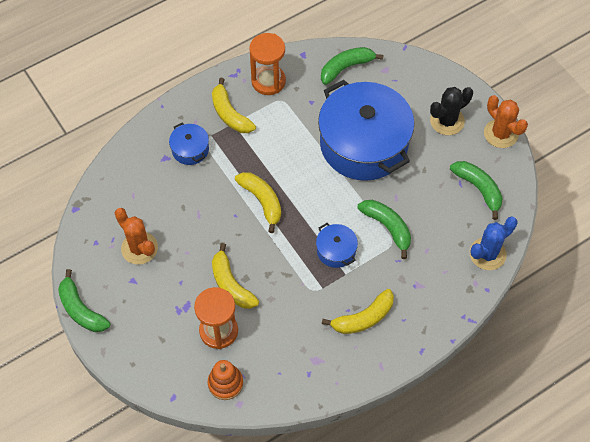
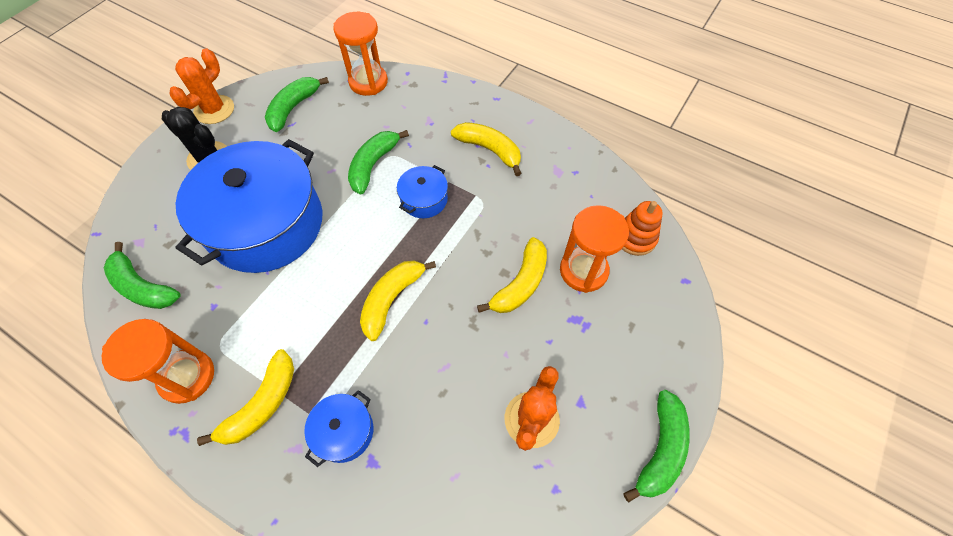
camera: 115 degrees left, 0 degrees up
blue cactus [470,216,518,270] -> orange hourglass [333,12,388,96]

